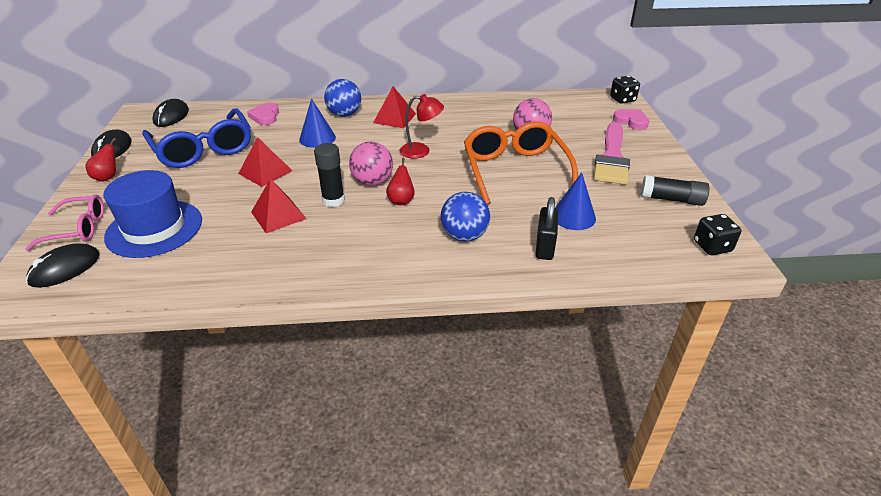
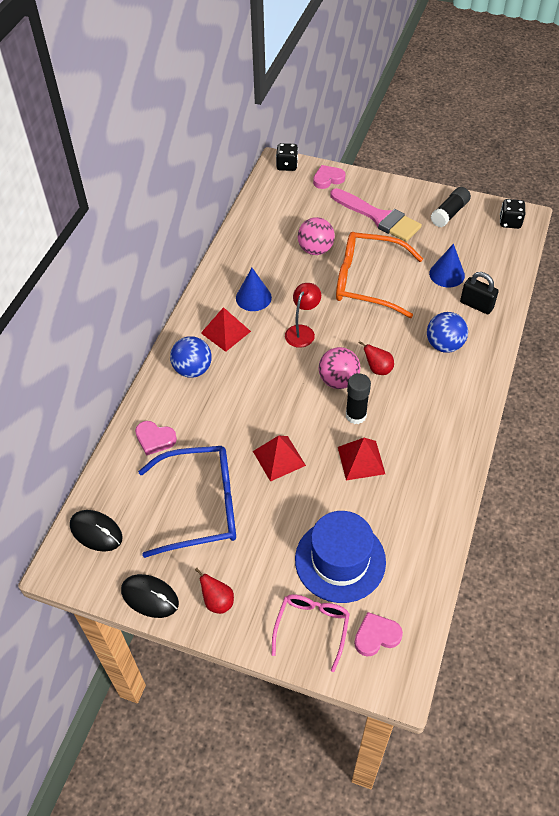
camera: 65 degrees left, 15 degrees up
black mouse [26,243,100,288] -> pink heart [354,612,403,657]
blue cone [299,98,336,148] -> blue cone moved to [236,268,272,311]

